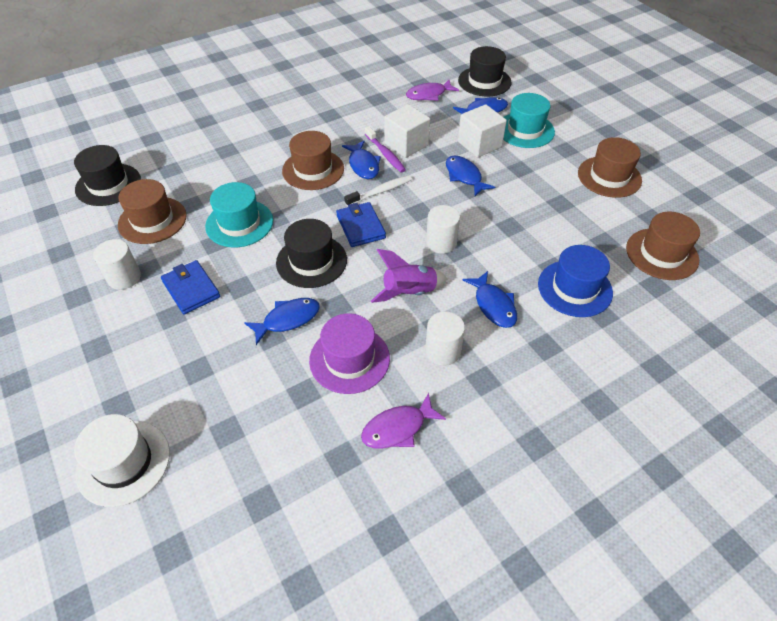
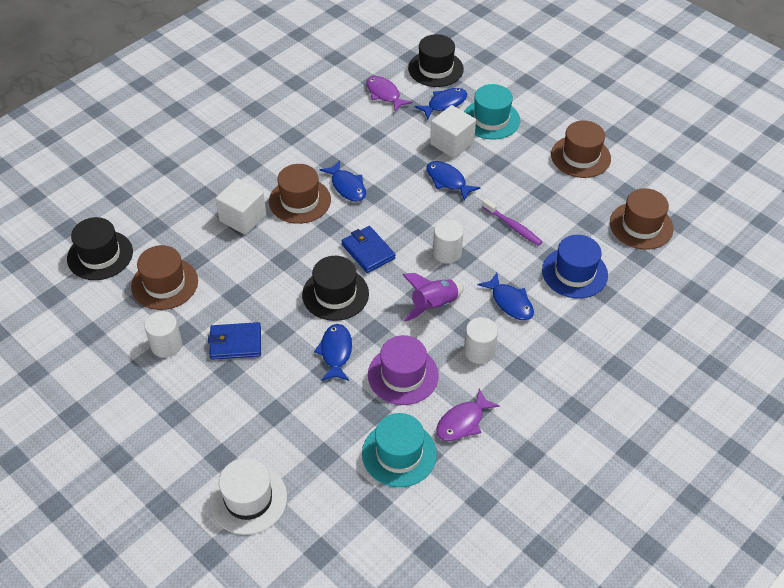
camera: 15 degrees left, 0 degrees up
blue wallet [161,260,220,315] -> blue wallet turned 45 degrees counterclockwise [208,322,261,360]
turquoise hat [205,182,273,247] -> turquoise hat moved to [362,413,437,487]
blue fish [244,298,320,345] -> blue fish turned 45 degrees counterclockwise [314,324,352,381]
white toothbrush [344,175,412,207] -> none
purple toothbrush [365,126,406,172] -> purple toothbrush moved to [482,198,542,246]
white cube [384,104,430,158] -> white cube moved to [215,178,266,235]
purple fish [406,79,459,101] -> purple fish turned 90 degrees clockwise [366,76,412,112]

